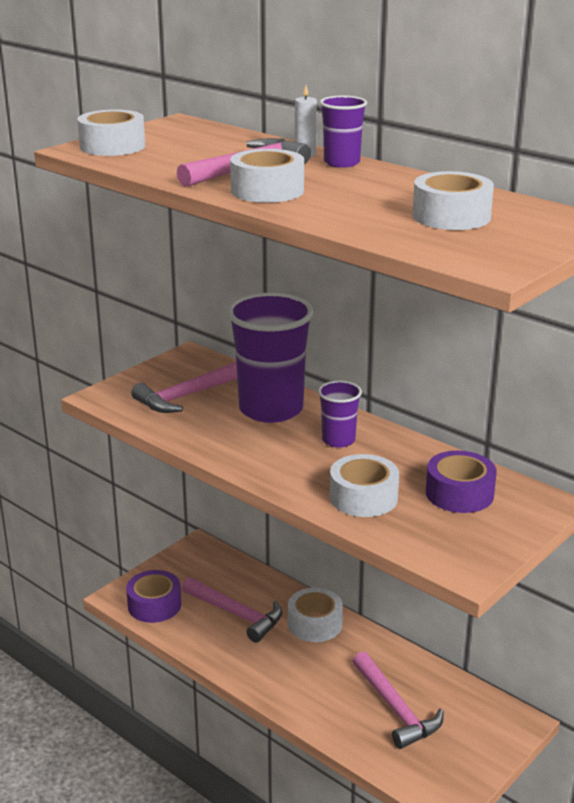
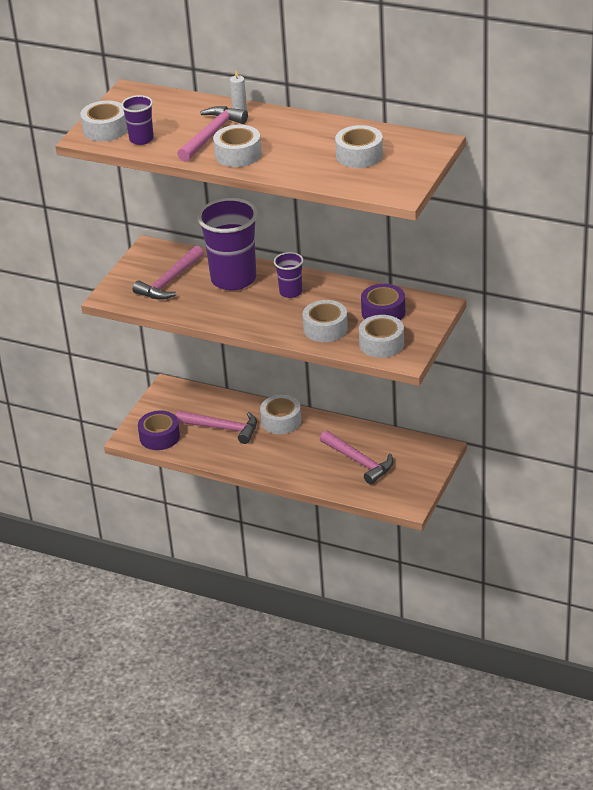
camera: 15 degrees left, 10 degrees up
purple cup [319,96,367,168] -> purple cup moved to [121,95,154,145]
none -> white tape [359,315,404,358]

